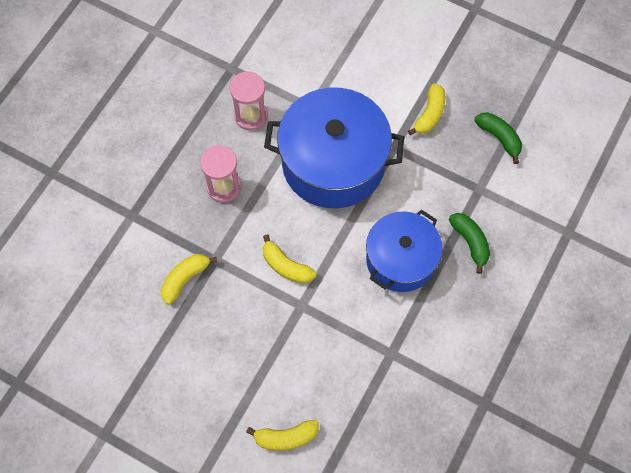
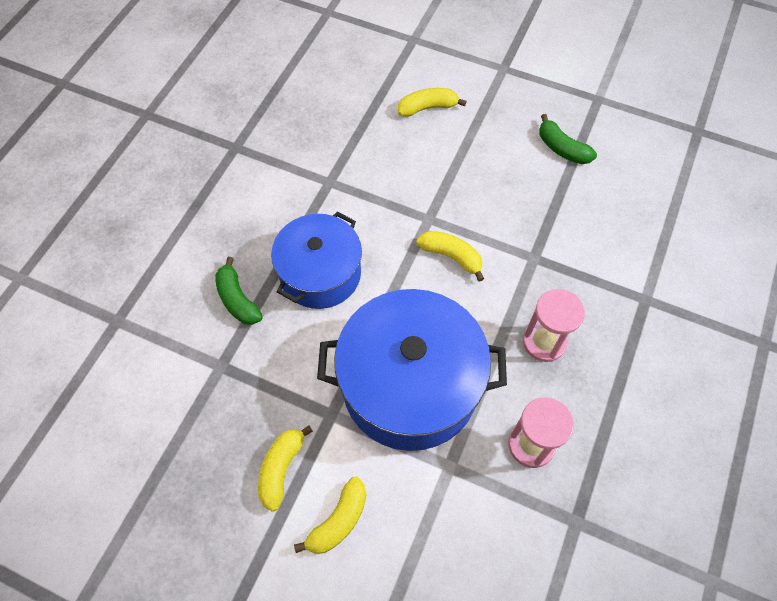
camera: 175 degrees right, 5 degrees down
yellow banana [161,254,217,305] -> yellow banana moved to [294,477,366,554]
green banana [475,112,522,164] -> green banana moved to [540,114,597,164]

